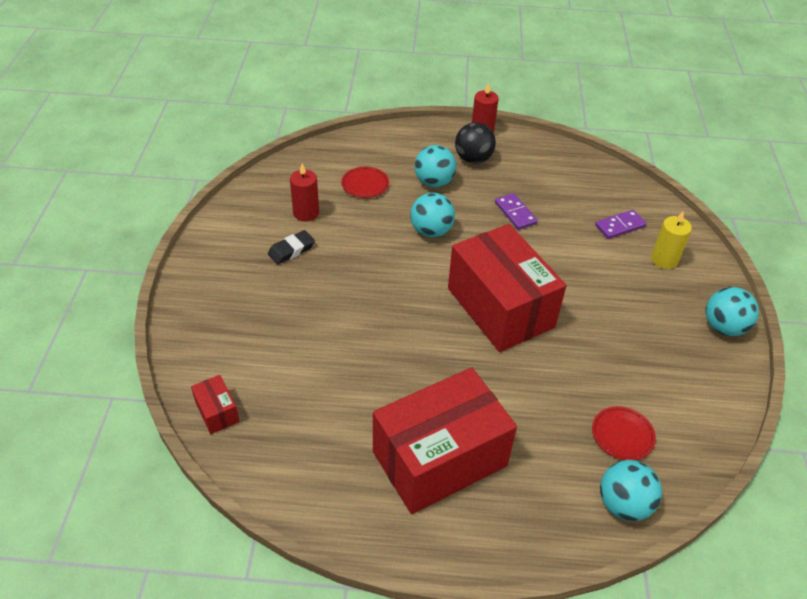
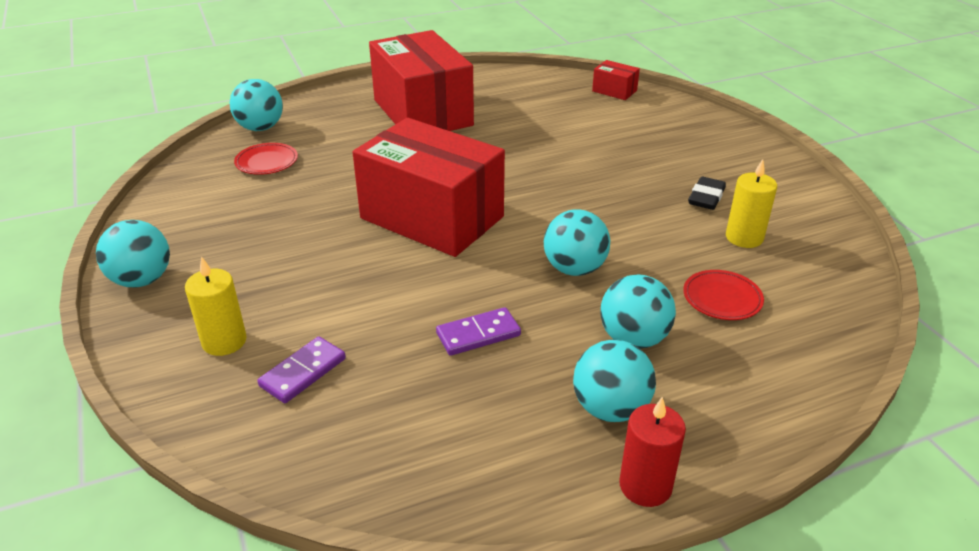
camera: 155 degrees right, 10 degrees down
red candle [290,163,319,221] -> yellow candle [726,159,777,248]
red box [373,367,517,514] -> red box turned 60 degrees counterclockwise [369,30,474,131]
black ball [455,122,496,164] -> turquoise ball [573,339,656,422]
purple domino [495,193,538,230] -> purple domino turned 60 degrees counterclockwise [436,307,521,356]

